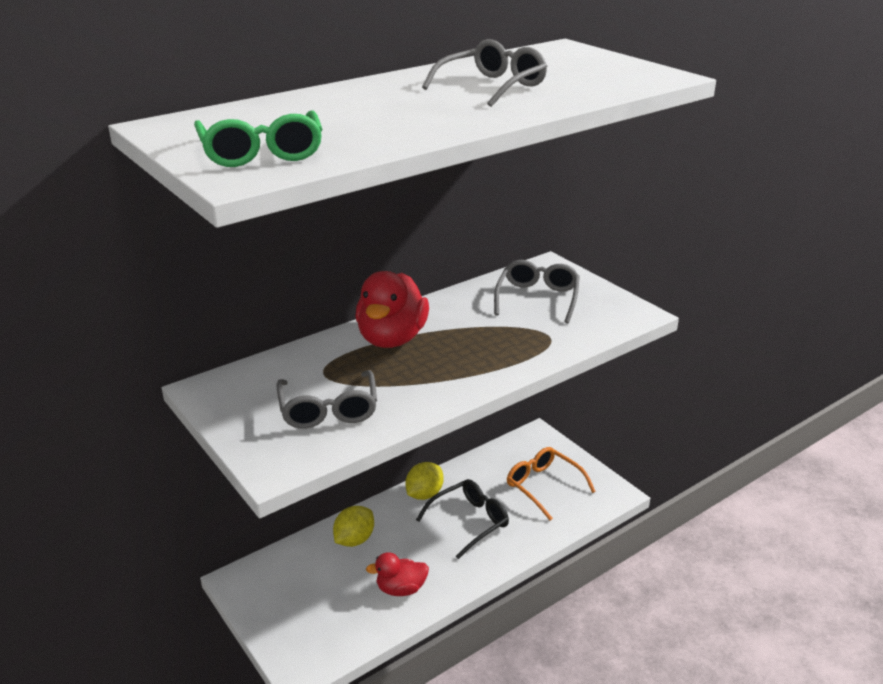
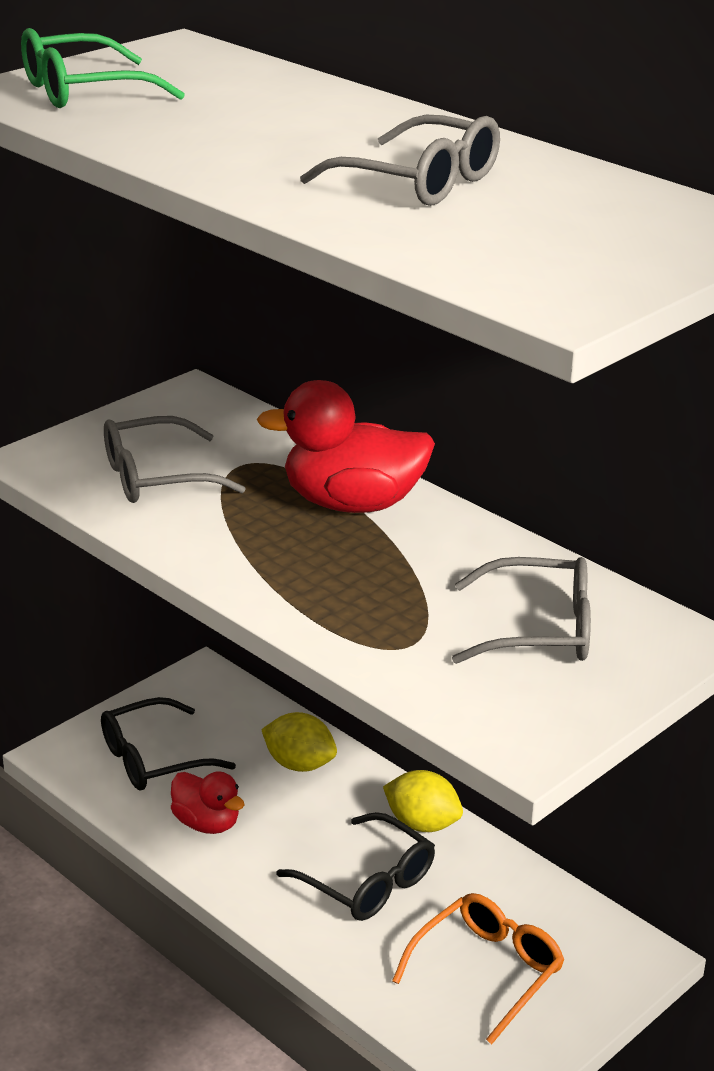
camera: 80 degrees right, 0 degrees up
red duck [366,552,429,596] -> red duck turned 150 degrees clockwise [171,771,244,834]
none -> black glasses [101,697,236,790]

